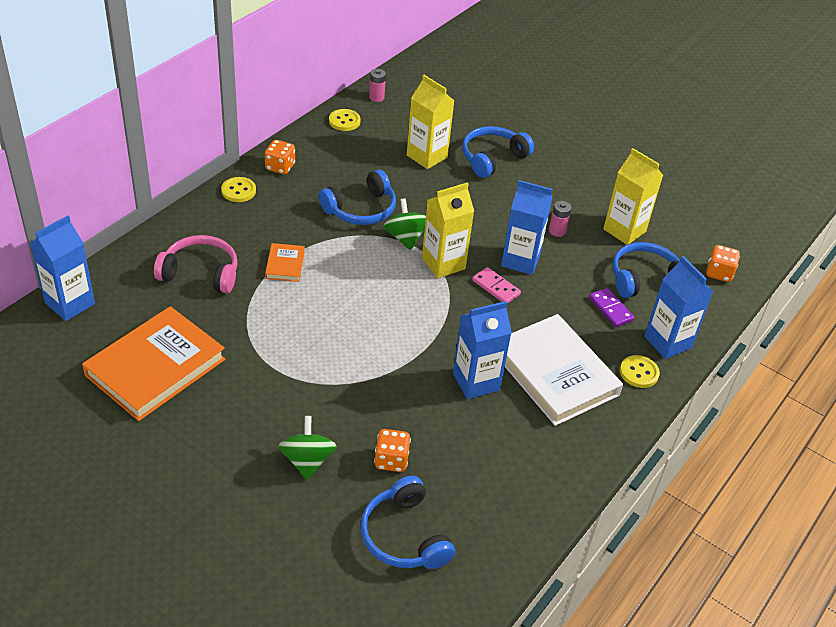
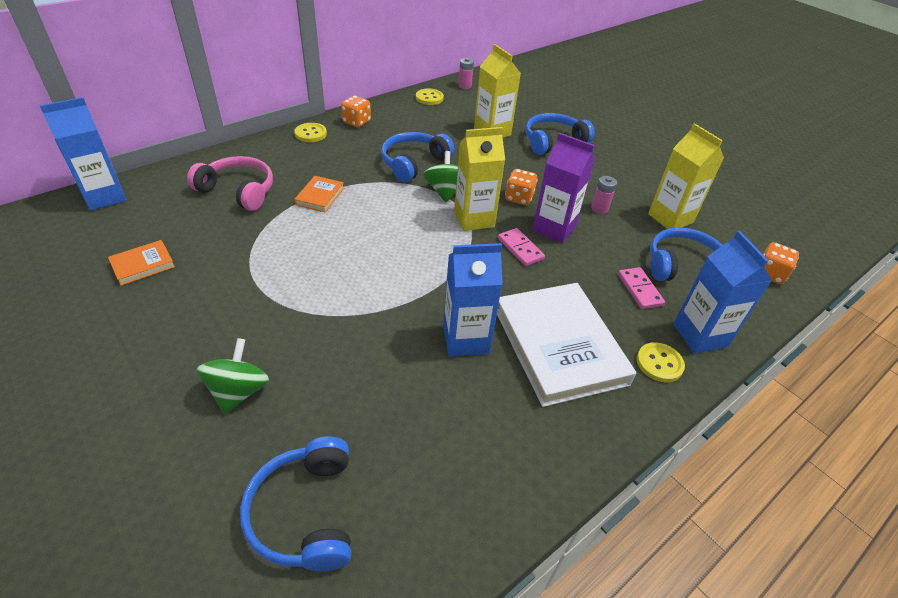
camera: 15 degrees right, 0 degrees up
orange book [82,306,225,421] -> orange book [108,240,175,286], size x0.45
blue headphones [319,170,396,225] -> blue headphones turned 150 degrees clockwise [381,132,454,182]
orange dice [374,429,411,472] -> orange dice moved to [505,169,538,205]
blue carton [501,180,553,275] -> purple carton [532,133,595,243]
purple domino [589,288,634,327] -> pink domino [618,267,665,309]

